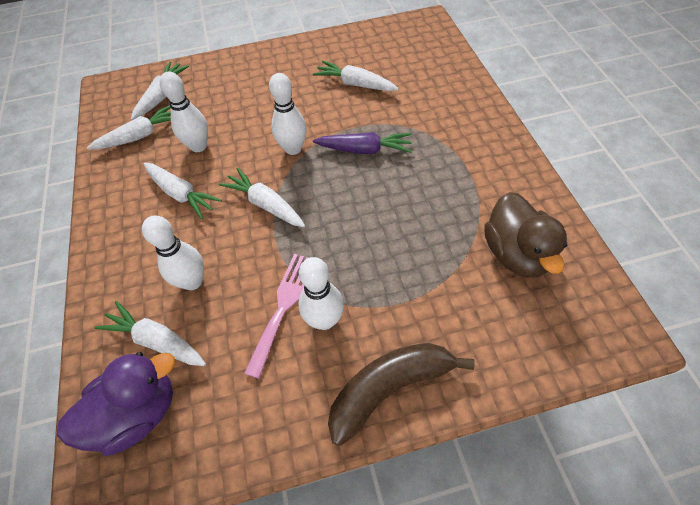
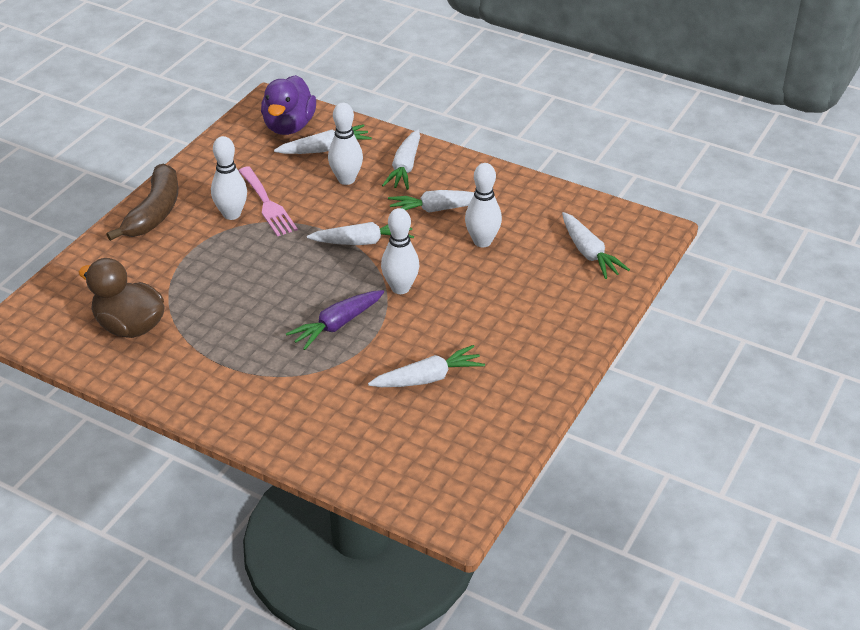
camera: 130 degrees right, 15 degrees down
white carrot [87,105,171,150] -> white carrot moved to [382,129,420,190]

